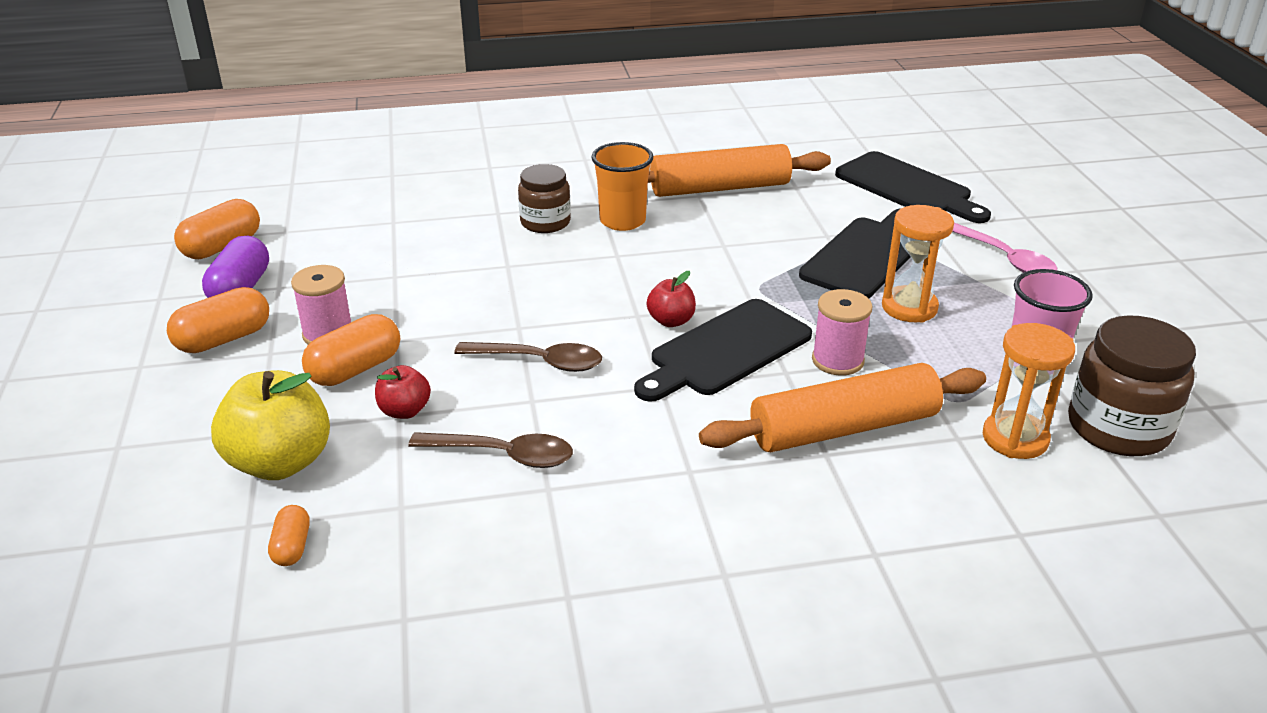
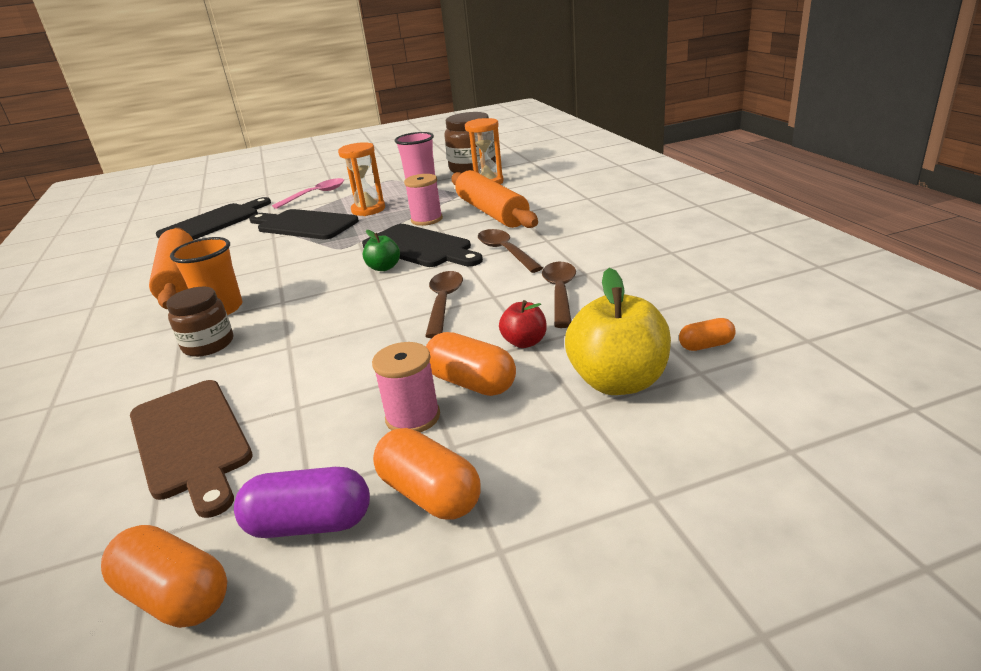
camera: 95 degrees left, 5 degrees down
red apple [647,271,696,327] -> green apple [363,230,400,271]
none -> brown cutting board [130,380,253,518]
none -> brown spoon [478,229,543,273]

